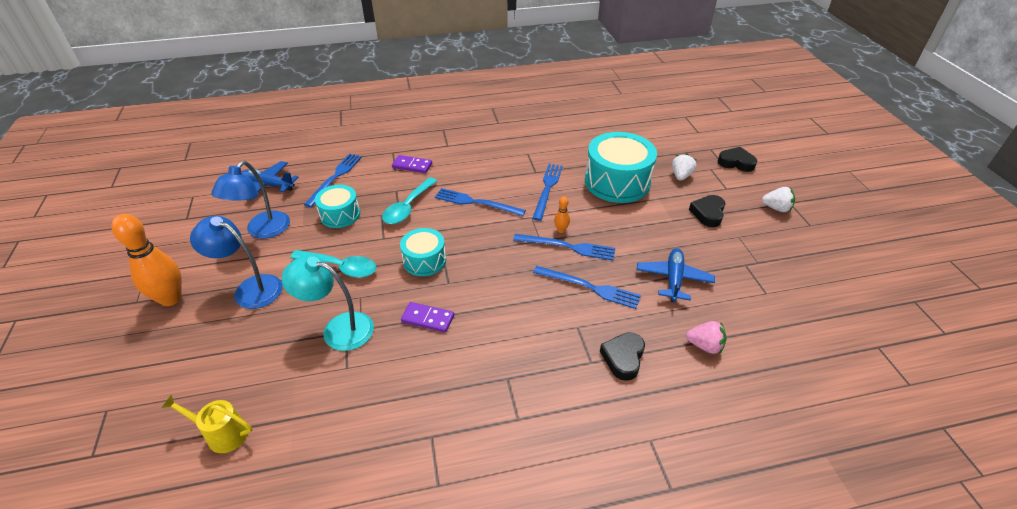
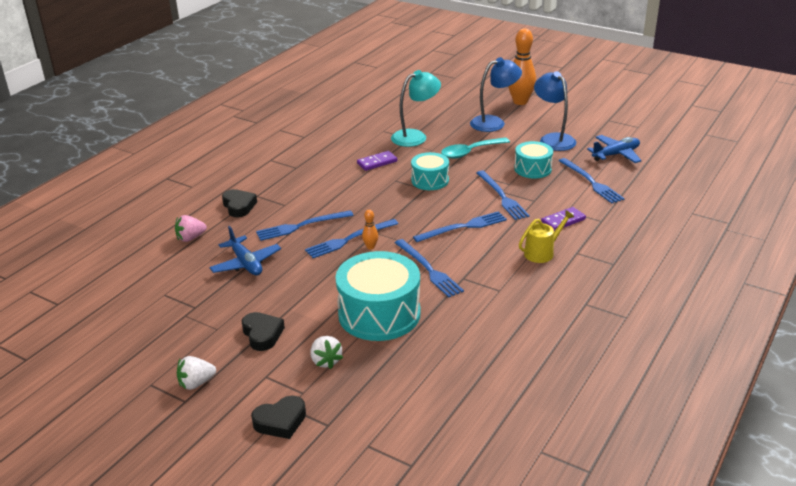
camera: 135 degrees right, 10 degrees down
yellow watering can [161,395,252,453] -> yellow watering can moved to [519,210,574,263]
turquoise spoon [382,177,437,224] -> blue fork [477,171,530,220]

